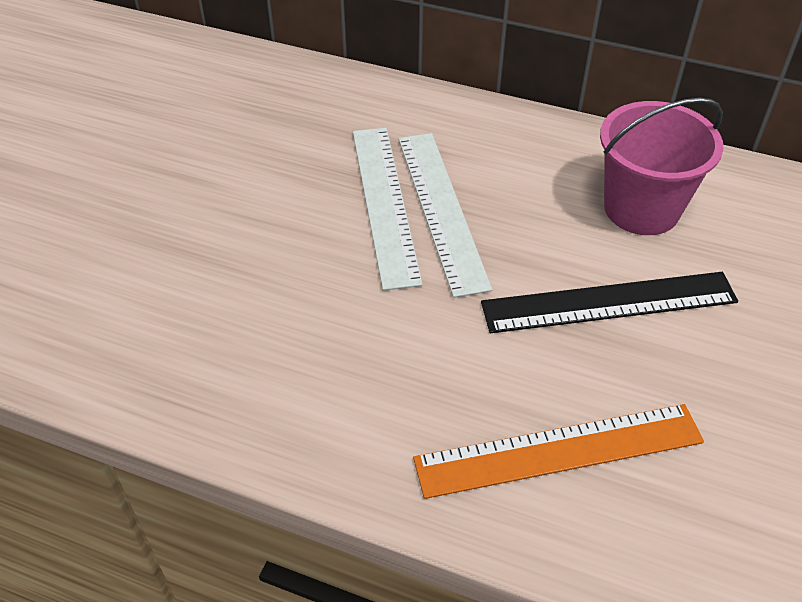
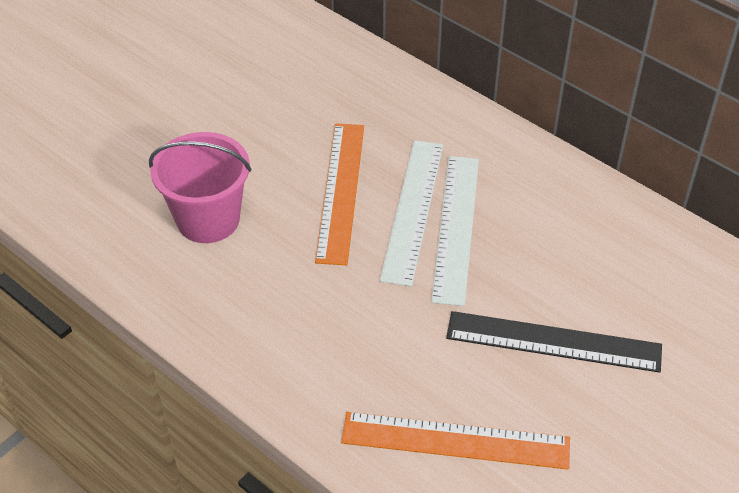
camera: 20 degrees right, 0 degrees up
pink bucket [600,98,723,235] -> pink bucket moved to [149,132,251,243]
none -> orange ruler [315,123,364,265]

